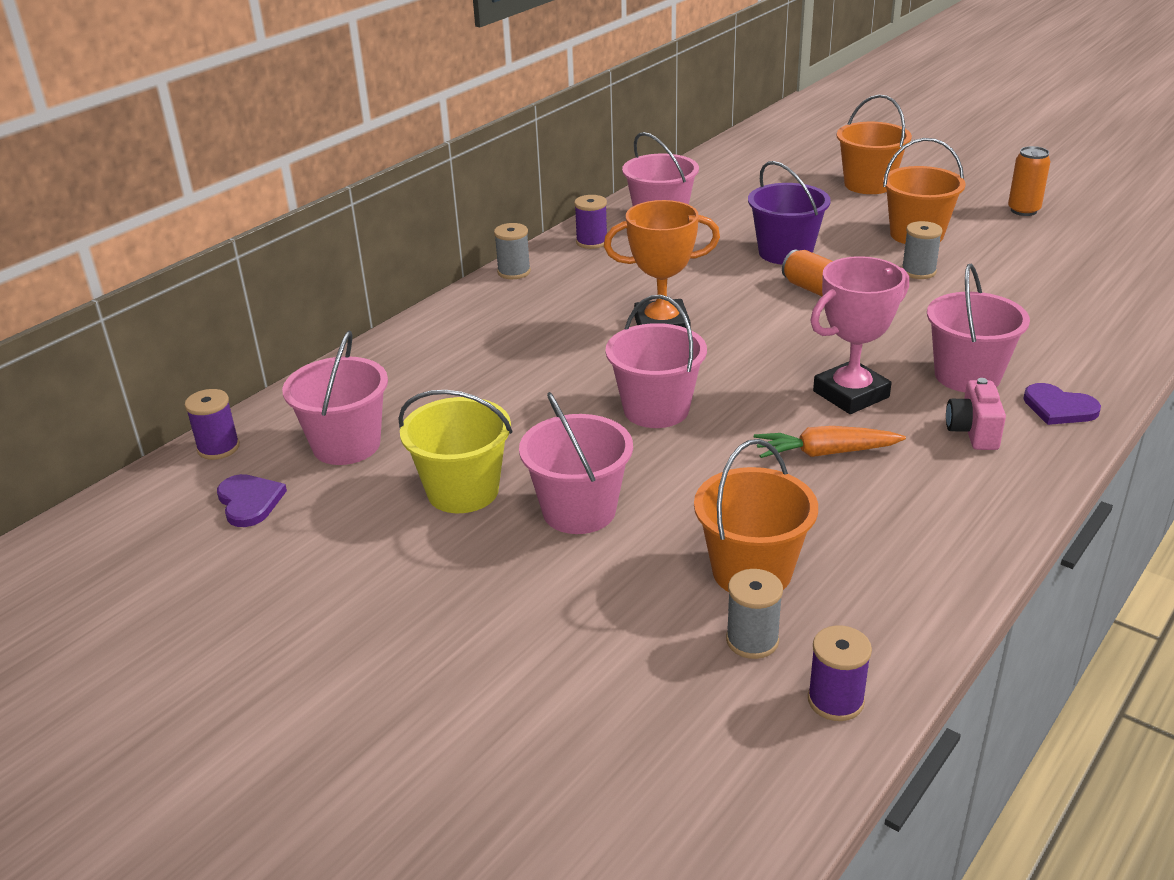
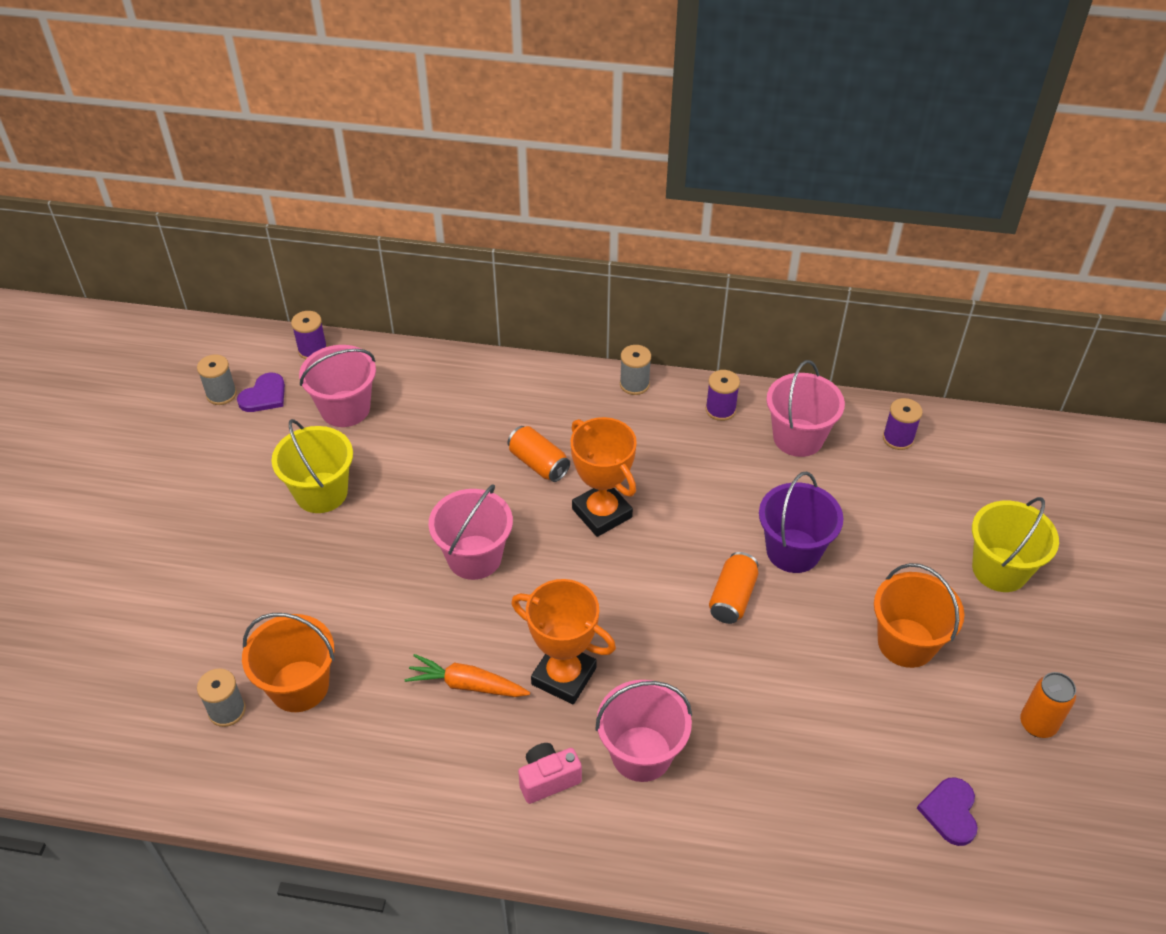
camera: 60 degrees right, 15 degrees up
pink bucket [519,392,633,534] -> none
orange carrot [754,426,906,458] -> orange carrot turned 45 degrees counterclockwise [405,654,530,697]
purple spool [808,625,872,721] -> purple spool moved to [883,398,923,450]
pink trophy [810,256,909,414] -> orange trophy [511,579,616,704]
orange bucket [837,95,912,194] -> yellow bucket [972,497,1059,592]
grey spool [902,221,943,279] -> grey spool moved to [197,354,237,405]
purple heart [1023,383,1101,425] -> purple heart moved to [917,777,978,846]
none -> orange can [508,426,570,482]

